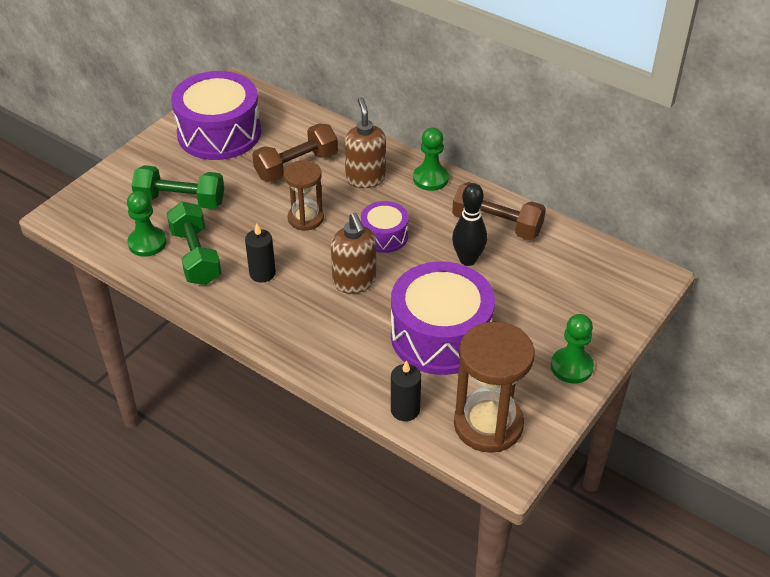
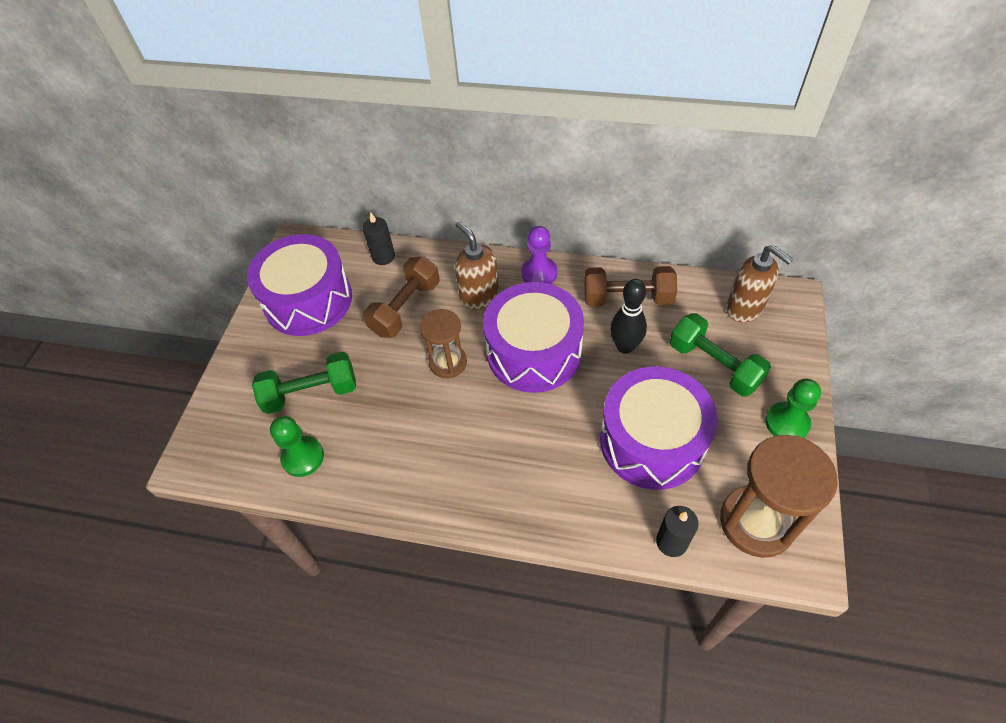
camera: 20 degrees left, 10 degrees up
green dumbbell [167,202,221,285] -> green dumbbell moved to [670,313,771,397]
black candle [245,223,276,283] -> black candle moved to [363,212,395,265]
brown soap dispenser [331,213,376,294] -> brown soap dispenser moved to [726,245,793,322]
purple drum [361,201,409,253] -> purple drum [483,282,584,393], size x1.94
green pawn [413,128,449,191] -> purple pawn [521,226,557,284]

